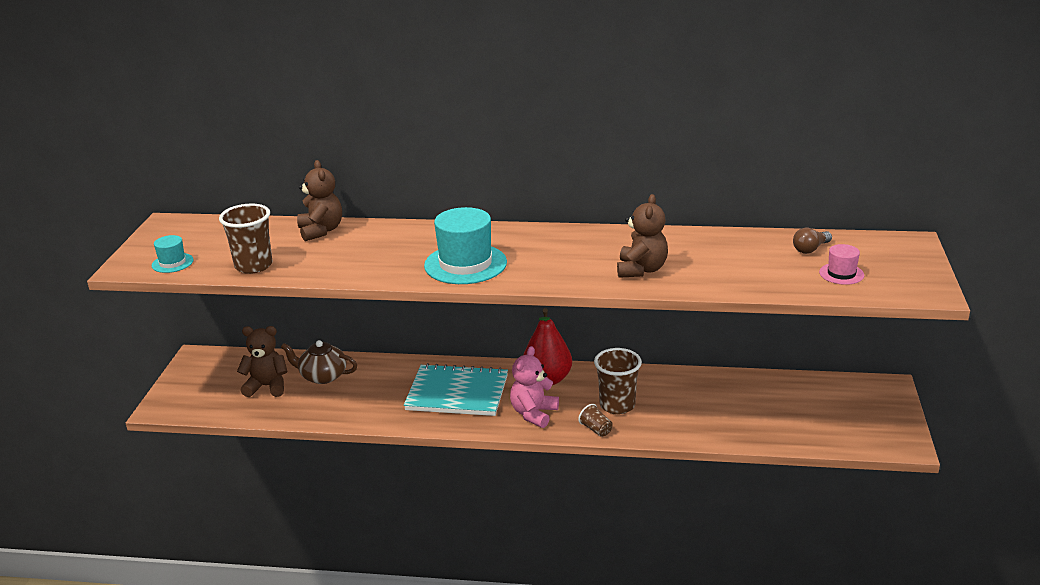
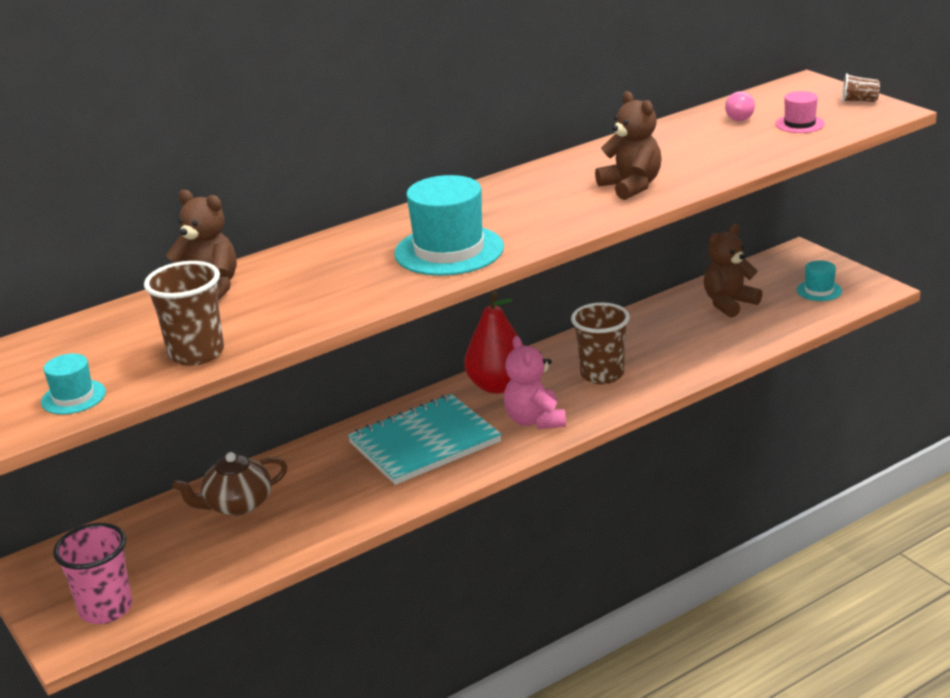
camera: 40 degrees left, 0 degrees up
brown teddy bear [237,326,288,397] -> brown teddy bear moved to [704,224,762,317]
brown cup [578,404,613,437] -> brown cup moved to [842,73,880,102]
brown light bulb [793,228,832,254] -> pink light bulb [725,91,755,121]
none -> pink cup [53,523,132,624]
none -> turquoise hat [797,260,842,301]

